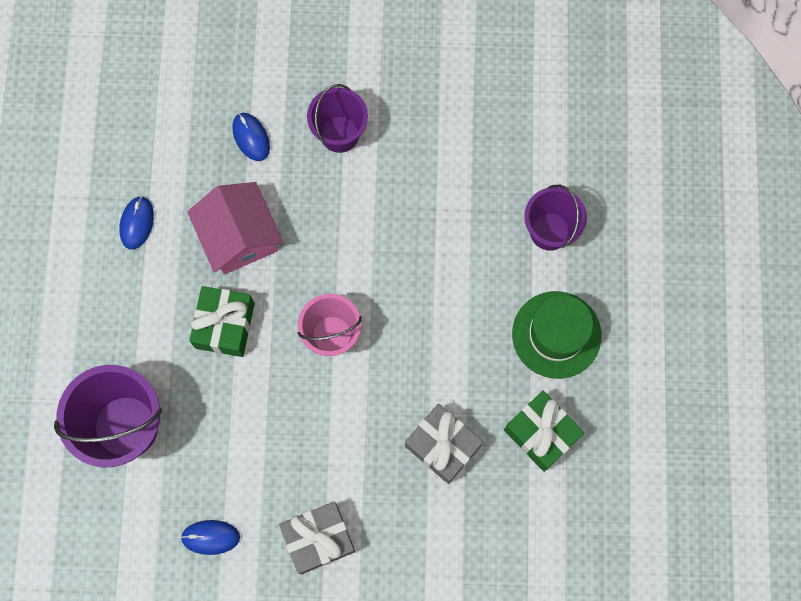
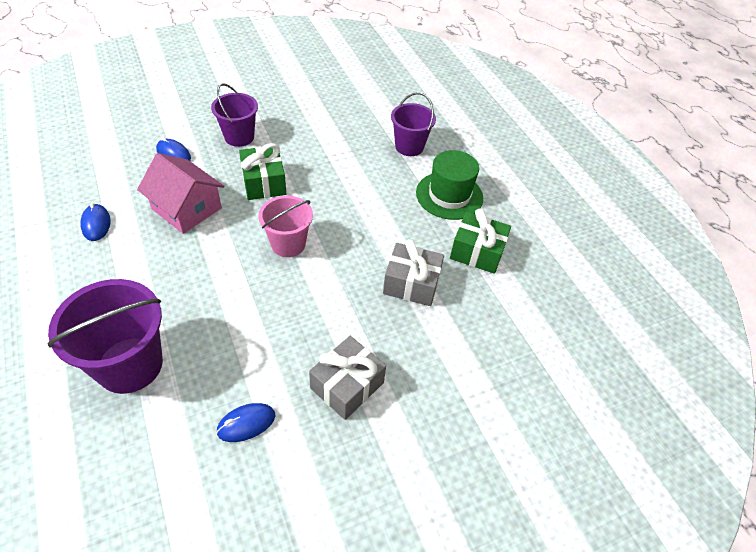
camera: 30 degrees left, 25 degrees down
green gift [189,286,255,357] -> green gift moved to [239,143,286,200]

